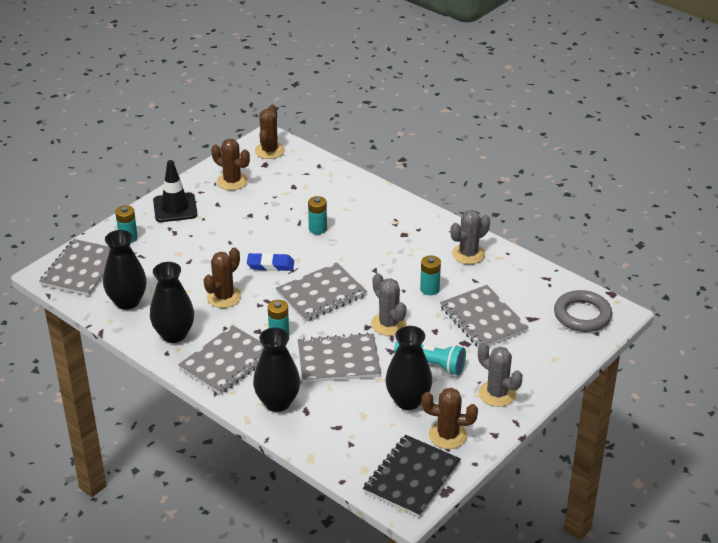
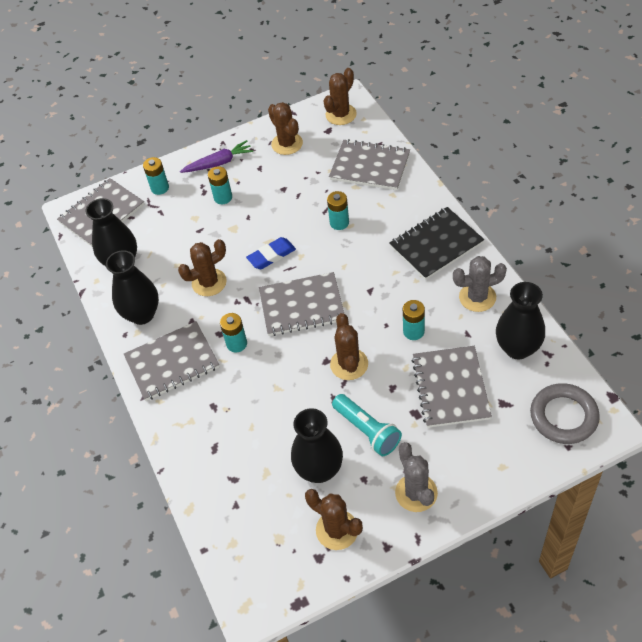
camera: 30 degrees right, 15 degrees up
black traffic cone [153,160,197,222] -> purple carrot [180,140,253,173]
blue eraser [247,253,294,271] -> blue eraser turned 60 degrees counterclockwise [246,237,296,269]
black vase [253,327,300,412] -> black vase moved to [496,282,545,360]
grey notebook [298,333,381,383] -> grey notebook moved to [329,139,410,190]
black notebook [363,435,461,517] -> black notebook moved to [389,207,484,280]
grey cactus [371,273,406,336] -> brown cactus [330,313,368,380]
none -> turquoise battery [208,166,232,204]

